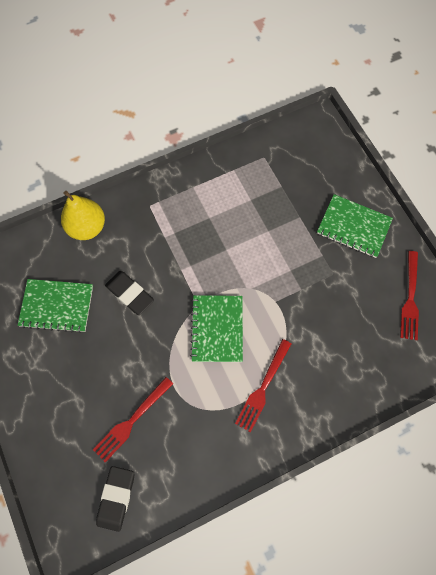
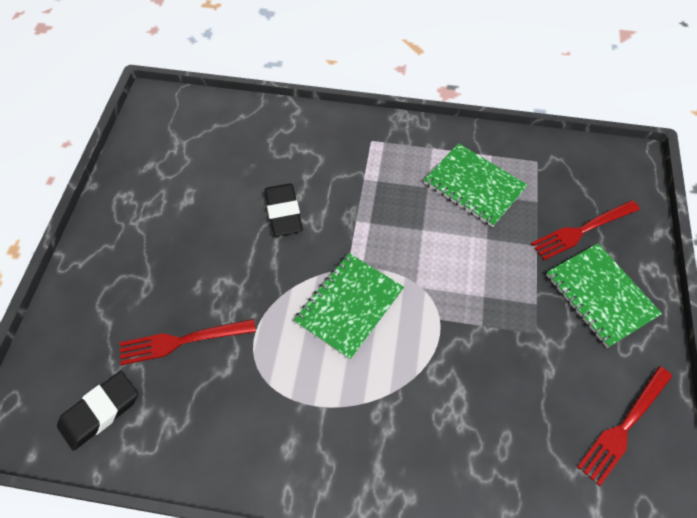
camera: 35 degrees right, 10 degrees down
green notebook [18,279,93,333] -> green notebook moved to [424,143,528,227]
yellow pear [61,191,105,240] -> none
red fork [235,339,291,432] -> red fork moved to [531,200,640,260]

